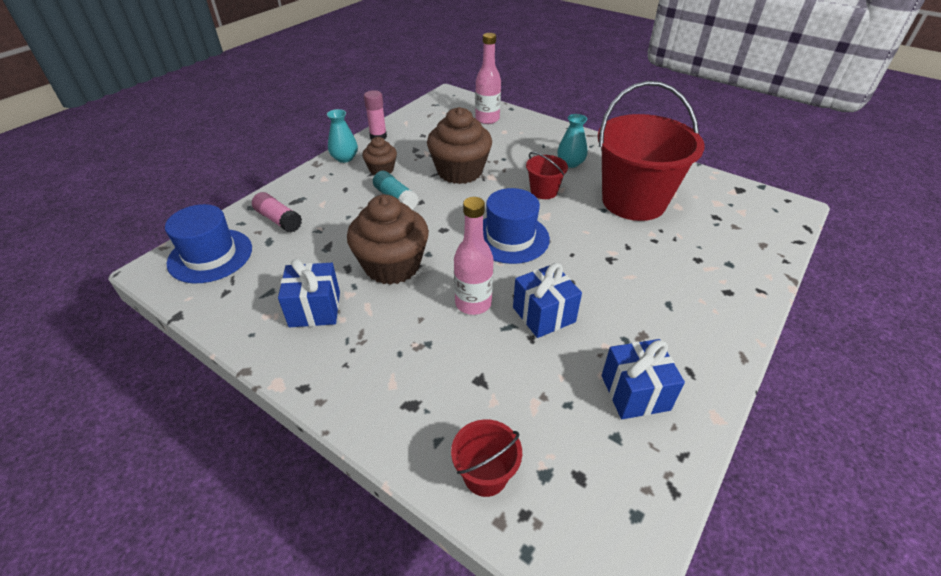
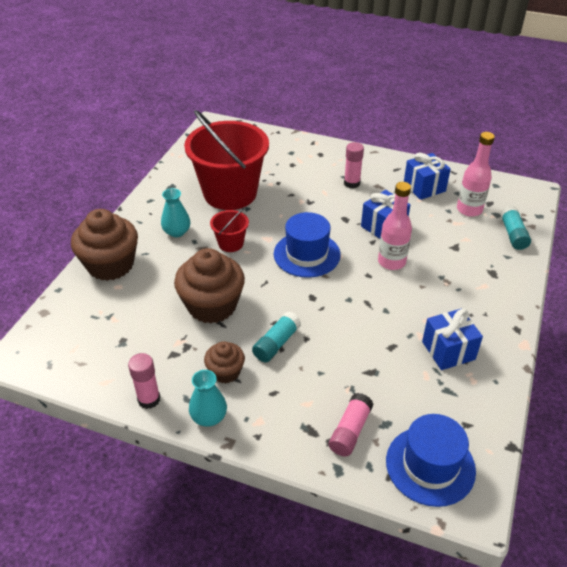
camera: 105 degrees left, 0 degrees up
brown cupcake [347,195,429,285] -> brown cupcake moved to [71,209,138,281]
red bucket [451,419,522,497] -> turquoise glue stick [500,206,531,250]
pink bottle [475,33,501,124] -> pink bottle moved to [457,132,495,217]
none -> pink glue stick [344,142,364,188]

